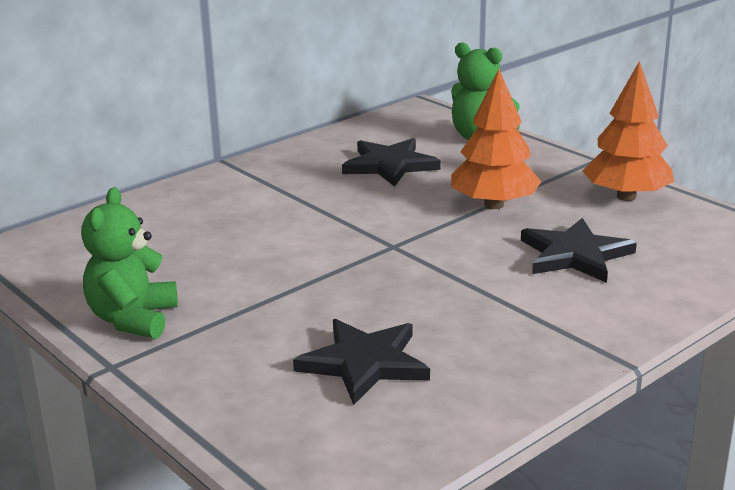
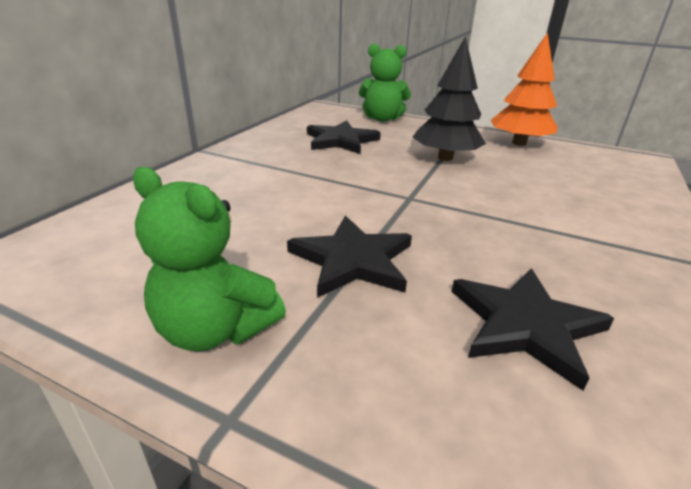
camera: 25 degrees left, 5 degrees up
green teddy bear [81,187,178,339] -> green teddy bear turned 45 degrees counterclockwise [133,167,286,352]
orange tree [451,69,541,209] -> black tree [413,36,486,161]
black star [521,218,637,283] -> black star moved to [287,216,412,298]

